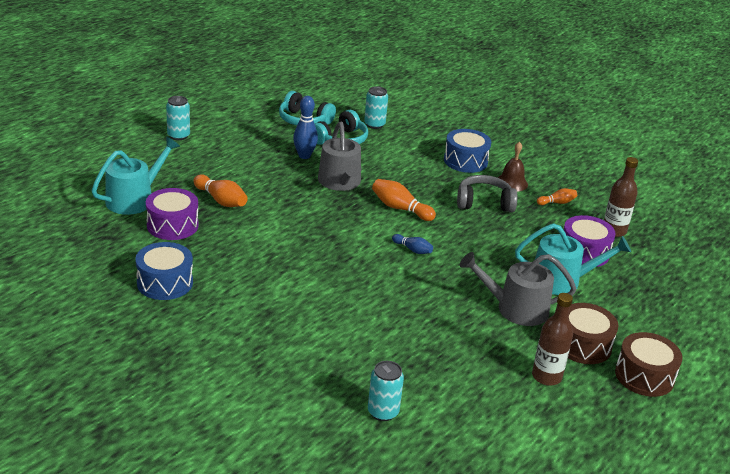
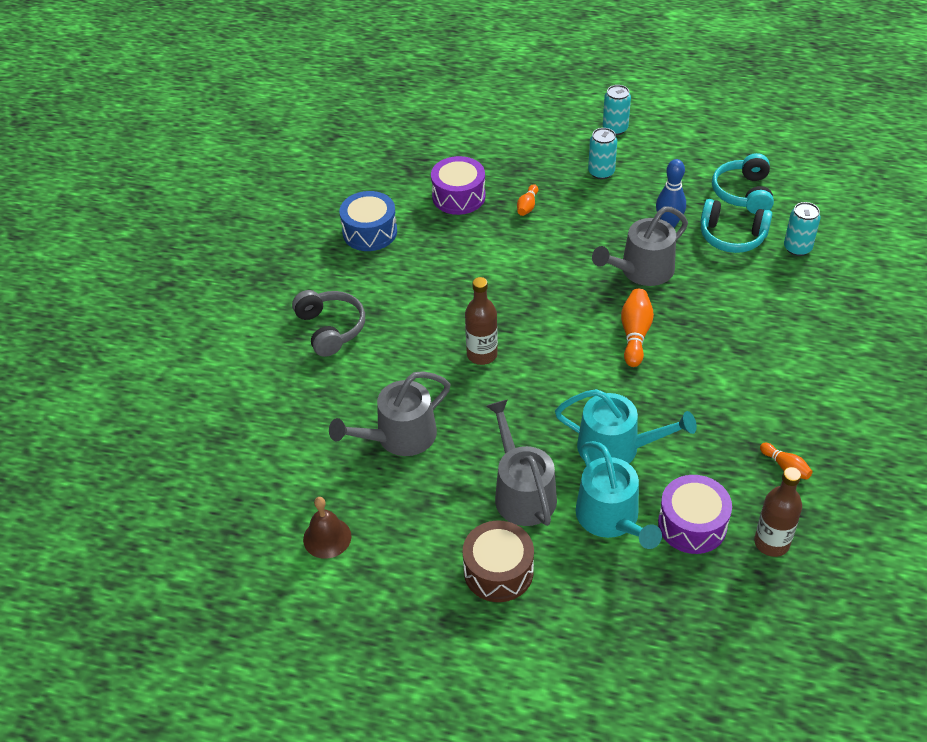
camera: 70 degrees right, 15 degrees up
turquoise watering can [91,136,180,215] -> turquoise watering can moved to [555,389,697,463]
orange bowling pin [194,174,248,207] -> orange bowling pin [517,184,538,216], size x0.61
turquoise can [368,361,404,421] -> turquoise can moved to [588,128,617,179]
blue bowling pin [392,234,433,254] -> none
blue drum [444,129,491,173] -> none
grey headphones [457,175,517,212] -> grey headphones moved to [292,290,365,357]
brown bell [498,142,528,192] -> brown bell moved to [303,497,351,559]
brown bottle [532,293,573,386] -> brown bottle moved to [465,277,498,365]
brown drum [615,332,683,397] -> none
none -> grey watering can [329,371,450,456]

